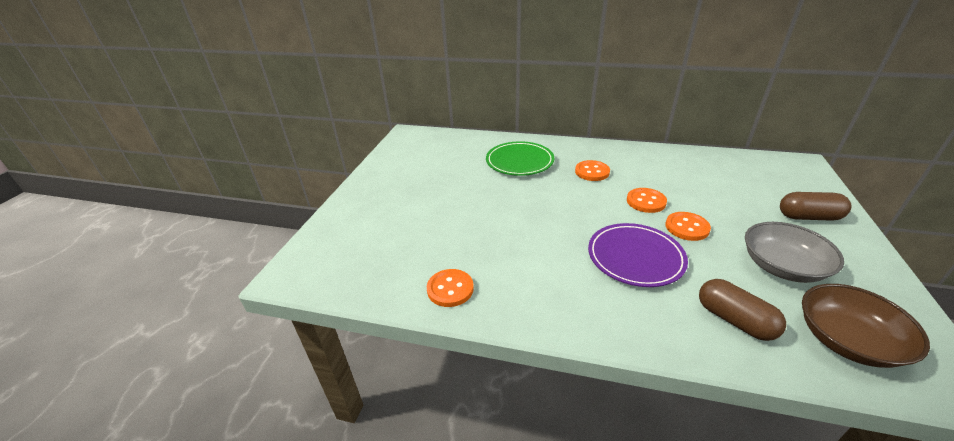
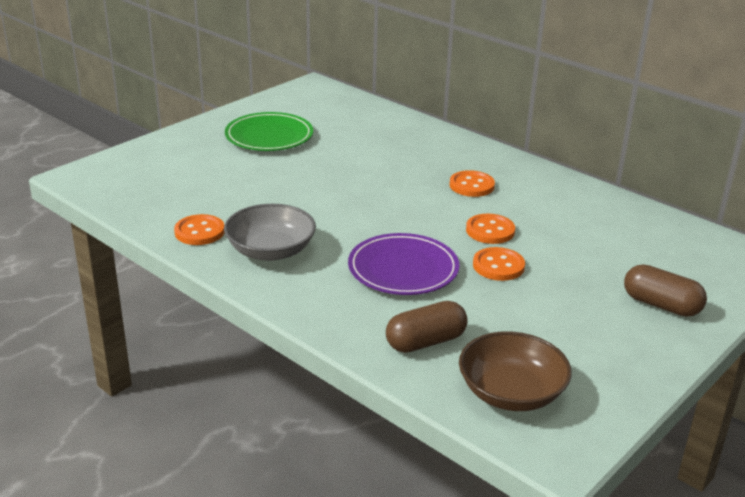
camera: 25 degrees right, 5 degrees down
green plate [486,141,554,176] -> green plate moved to [225,112,313,151]
brown capsule [699,279,786,341] -> brown capsule turned 75 degrees clockwise [386,301,467,353]
grey bowl [745,222,844,283] -> grey bowl moved to [224,204,316,261]

